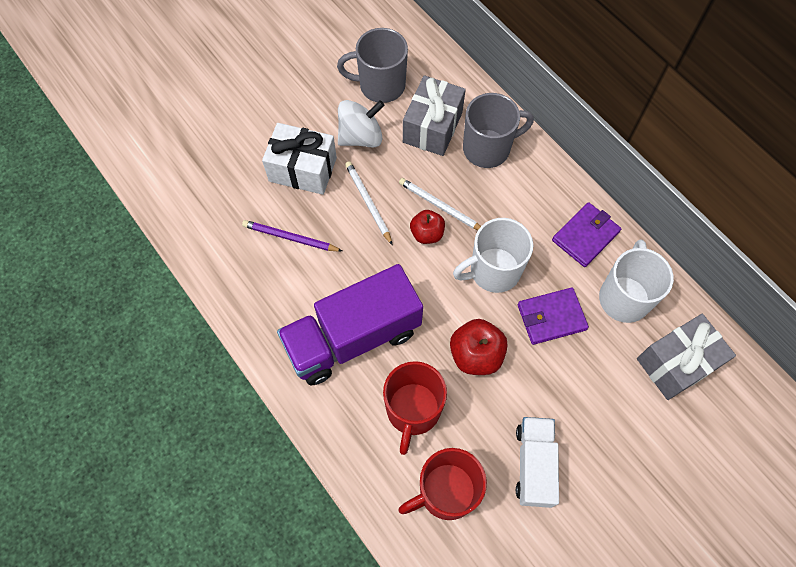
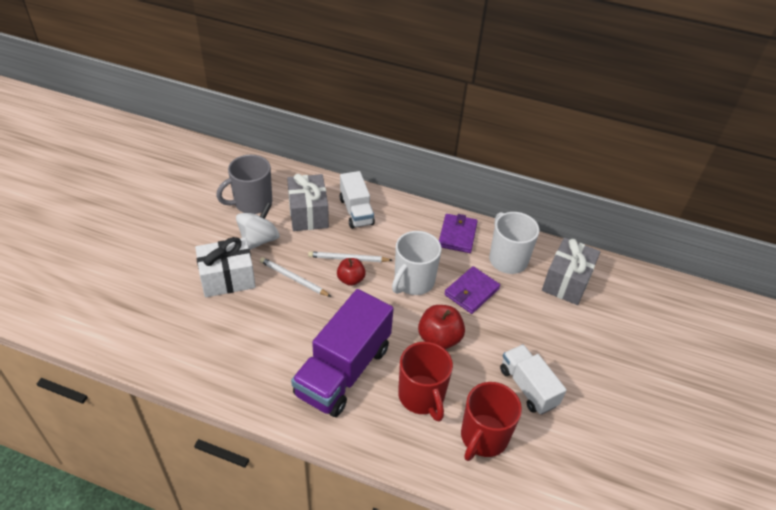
camera: 35 degrees left, 20 degrees down
purple pencil [242,220,342,252] -> none
grey mug [463,93,534,168] -> white truck [340,171,375,229]

